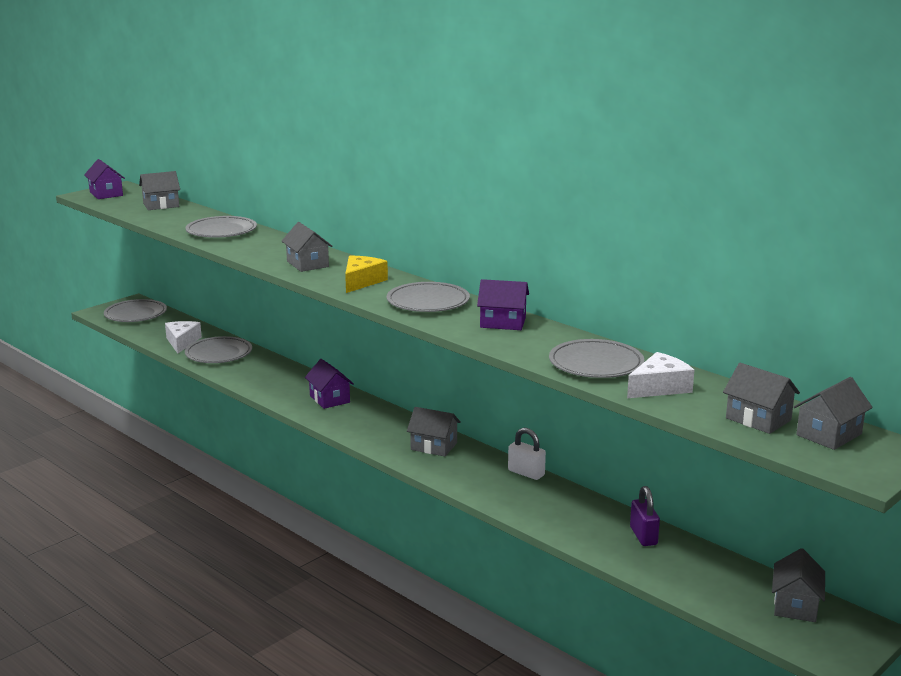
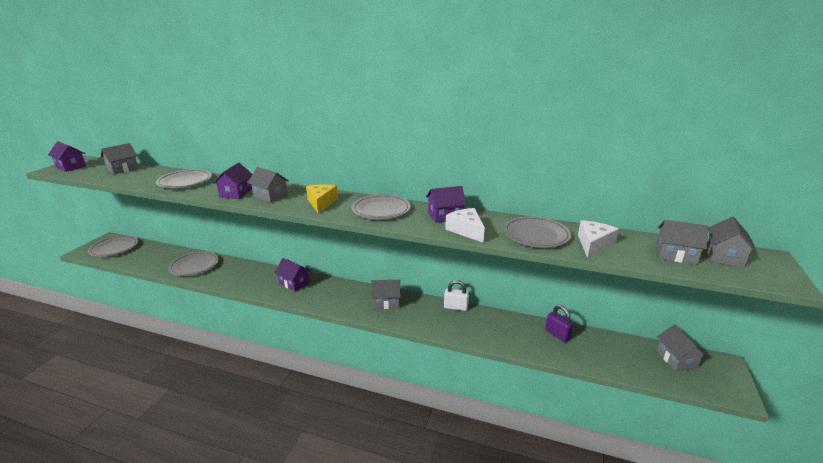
camera: 25 degrees left, 5 degrees up
white cheese [165,321,202,353] -> white cheese moved to [445,208,485,243]
none -> purple house [213,163,252,199]

